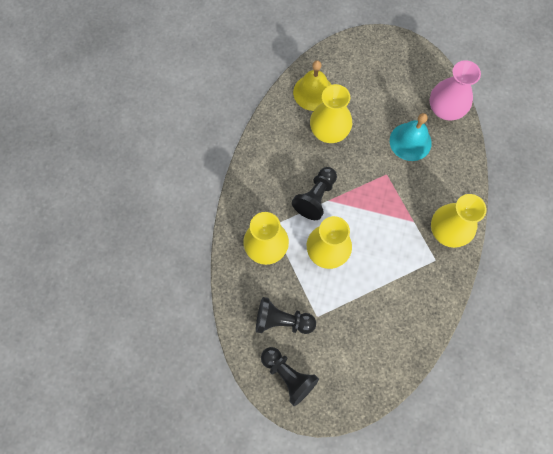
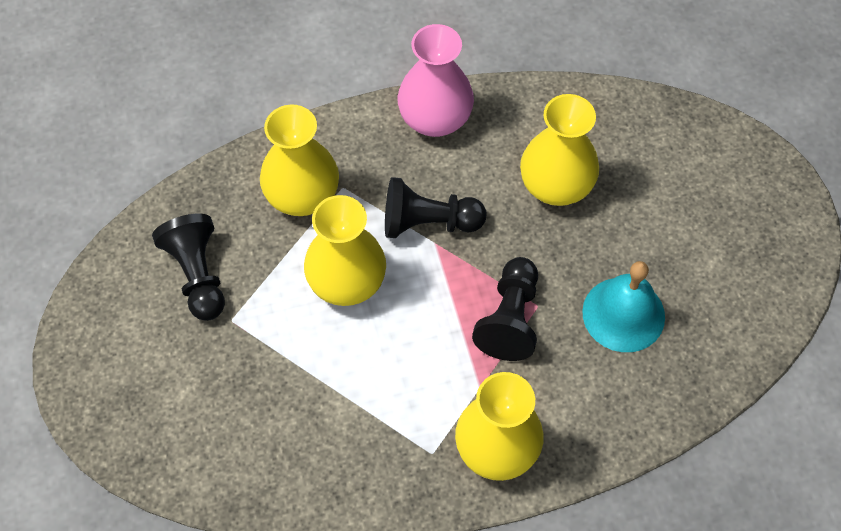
camera: 60 degrees right, 10 degrees down
black pawn [261,347,319,406] -> black pawn moved to [472,257,538,361]
yellow bell [293,60,331,111] -> none
pink vase [430,60,481,120] -> pink vase moved to [397,24,474,137]

